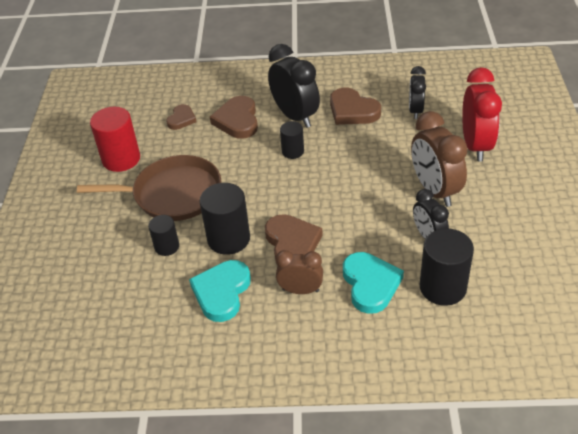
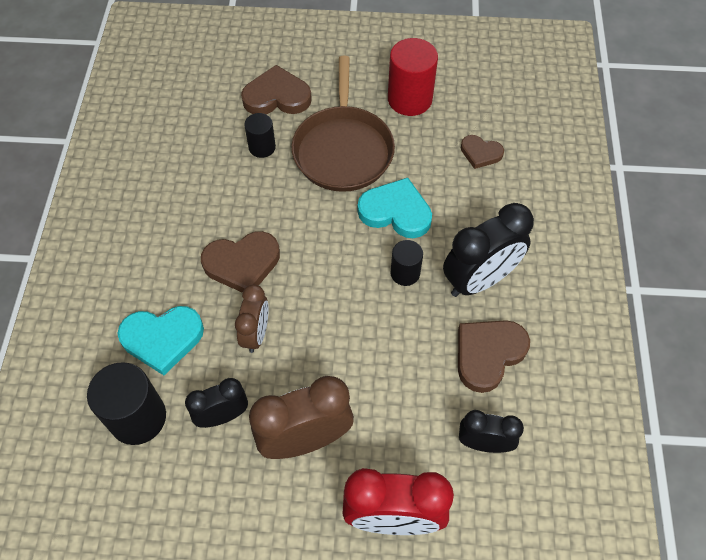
camera: 90 degrees right, 15 degrees up
turquoise heart [189,260,251,322] -> turquoise heart moved to [358,178,432,238]
black cylinder [200,183,250,255] -> none
brown heart [210,96,258,139] -> brown heart moved to [241,65,312,114]
brown clock [276,250,323,294] -> brown clock moved to [235,284,269,353]

